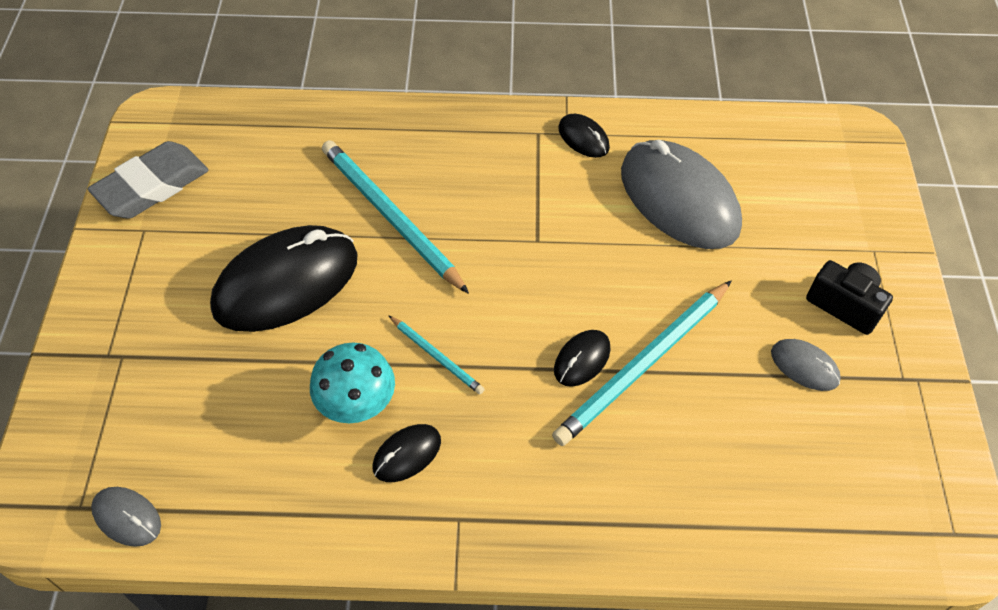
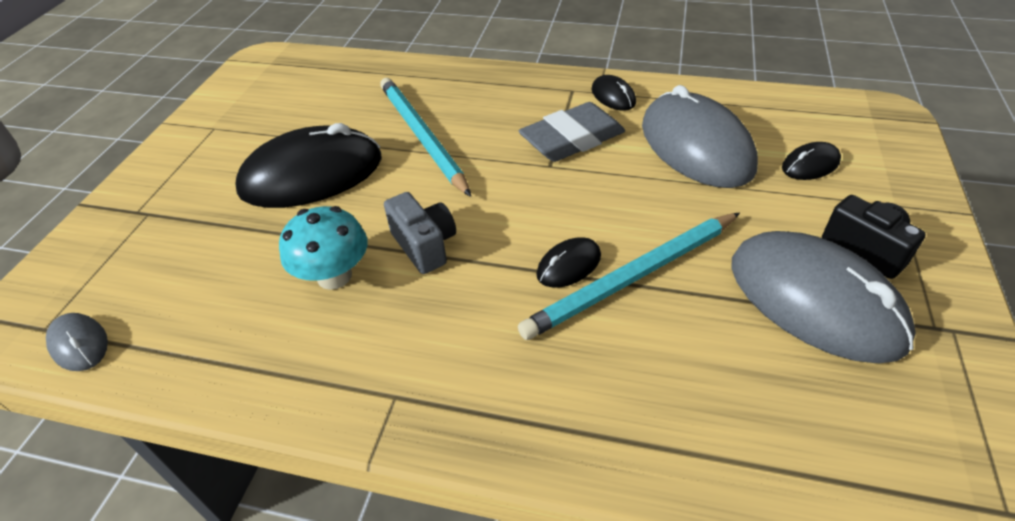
camera: 15 degrees right, 10 degrees down
grey eraser [88,141,209,219] -> grey eraser moved to [519,102,625,162]
black mouse [373,424,441,482] -> black mouse moved to [782,142,841,180]
turquoise pencil [388,315,485,395] -> grey camera [384,192,456,274]
grey mouse [771,339,841,391] -> grey mouse [731,231,916,363], size x2.25

